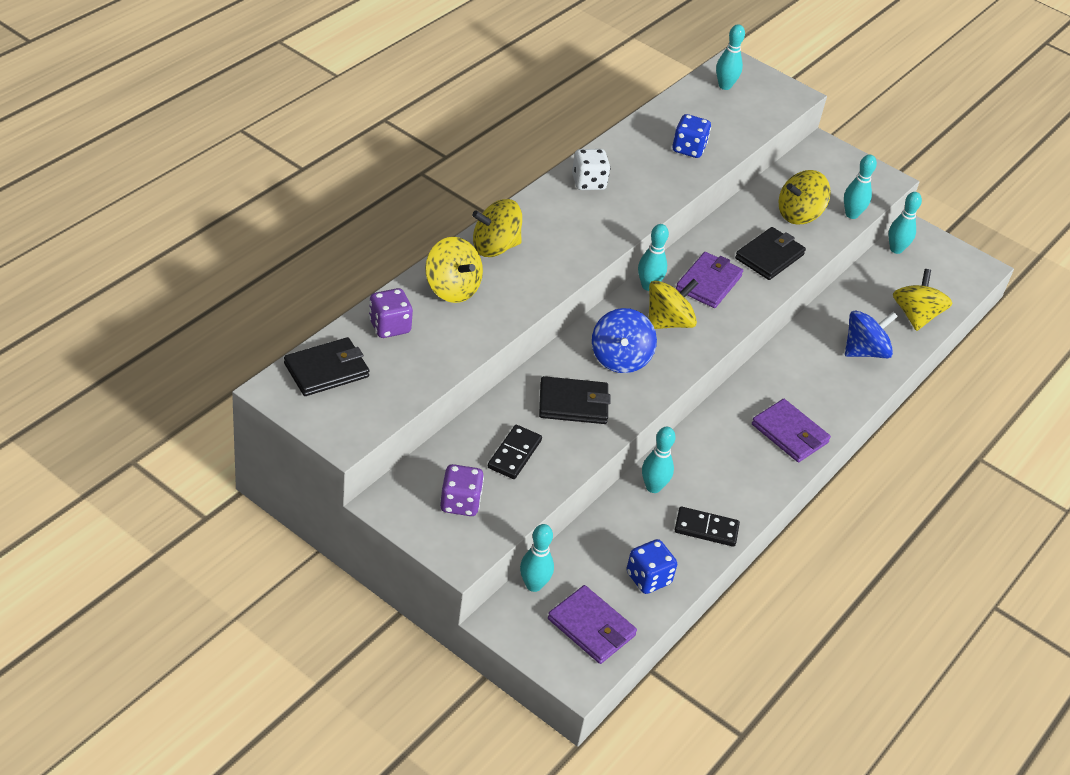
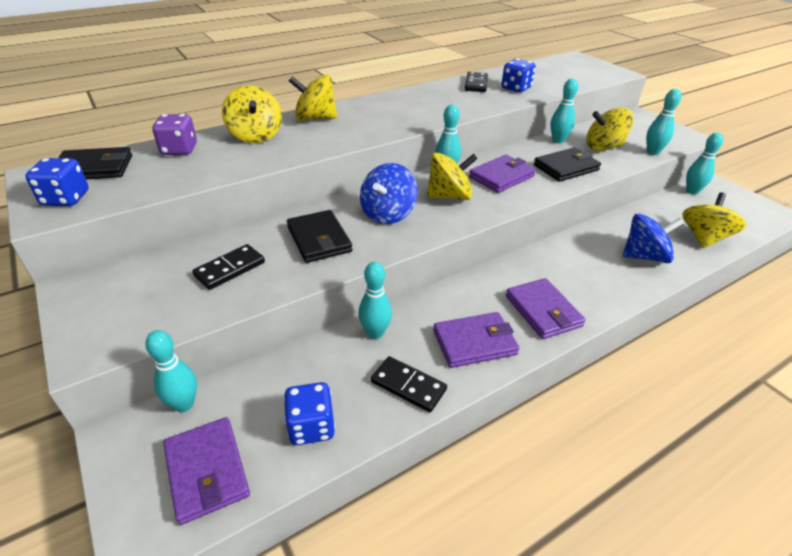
camera: 25 degrees right, 5 degrees down
purple dice [440,464,484,516] -> none
black wallet [539,376,611,424] -> black wallet turned 45 degrees clockwise [287,210,353,263]
white dice [572,149,610,190] -> none
turquoise bowling pin [716,24,745,90] -> turquoise bowling pin moved to [550,78,578,143]
none -> blue dice [25,158,89,206]
none -> purple wallet [433,312,519,368]
none -> black domino [465,72,488,92]

